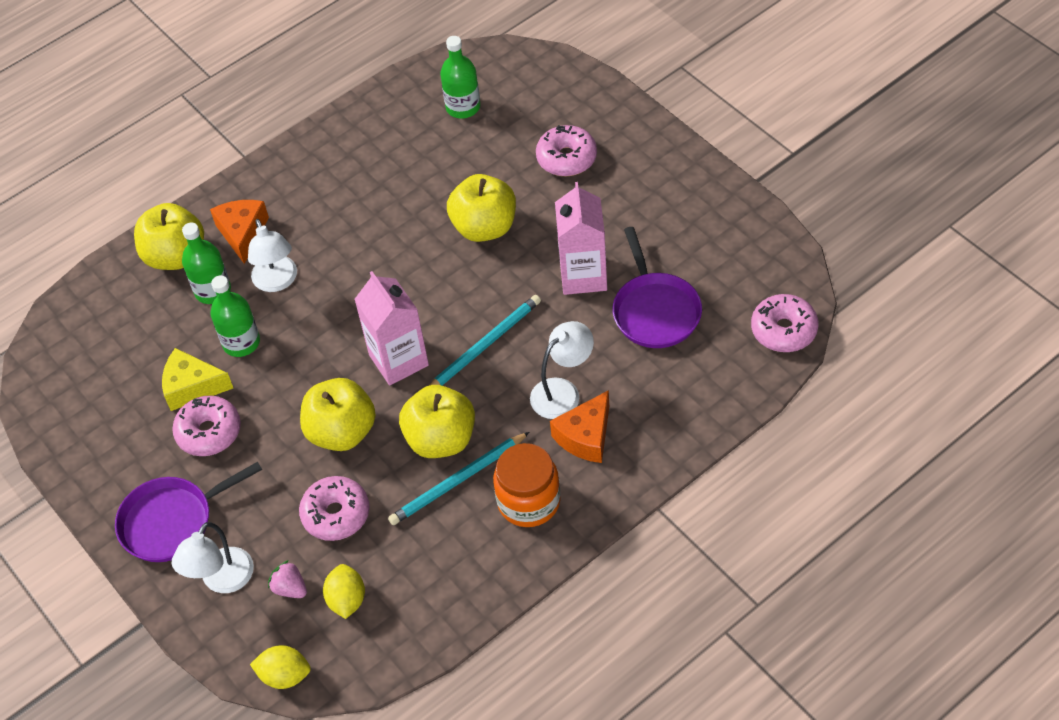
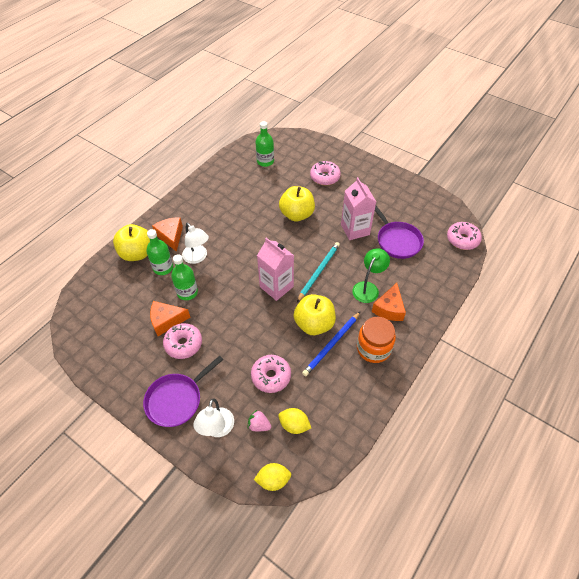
camera: 20 degrees left, 0 degrees up
yellow cheese [162,348,233,411] -> orange cheese [150,301,191,336]
yellow apple [300,378,376,451] -> none
yellow lemon [323,564,365,619] -> yellow lemon turned 45 degrees counterclockwise [278,408,311,434]
turquoise pencil [388,432,529,525] -> blue pencil [302,312,360,376]
white lamp [530,321,594,419] -> green lamp [352,248,390,303]

